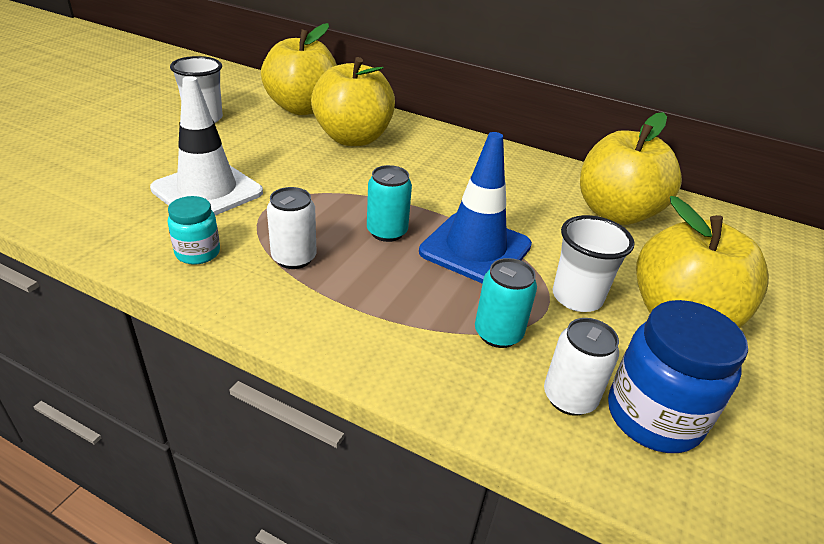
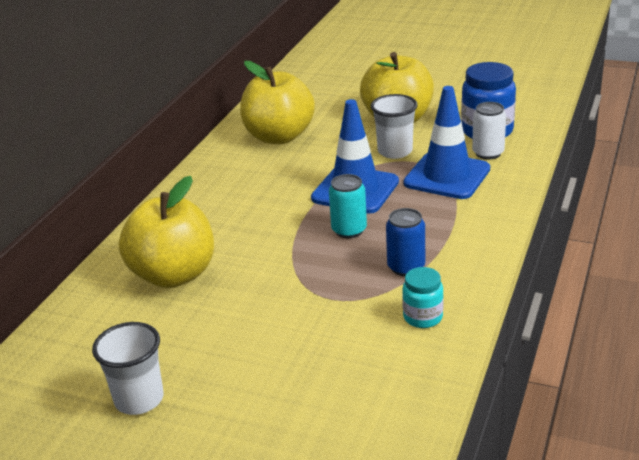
camera: 90 degrees left, 5 degrees down
white traffic cone [150,76,263,216] -> none
yellow apple [261,23,337,115] -> none
white can [267,187,317,269] -> blue can [386,208,425,276]
turquoise can [475,258,537,348] -> blue traffic cone [404,86,490,199]

